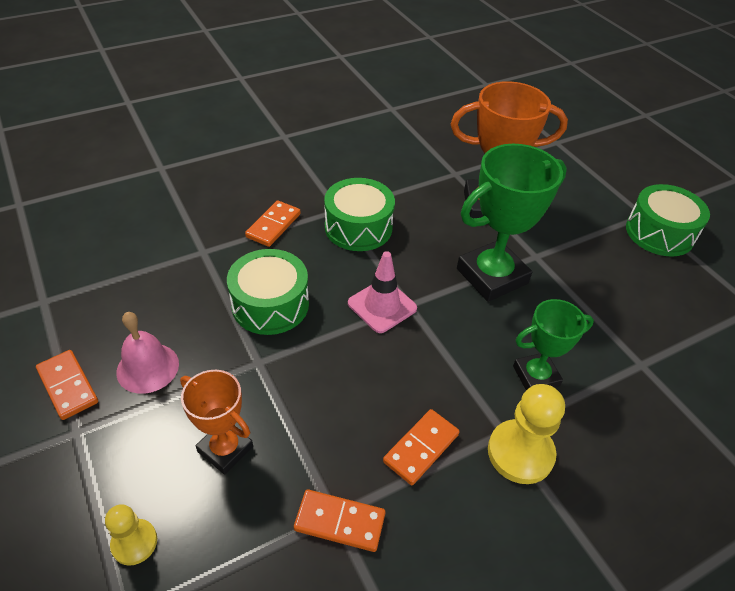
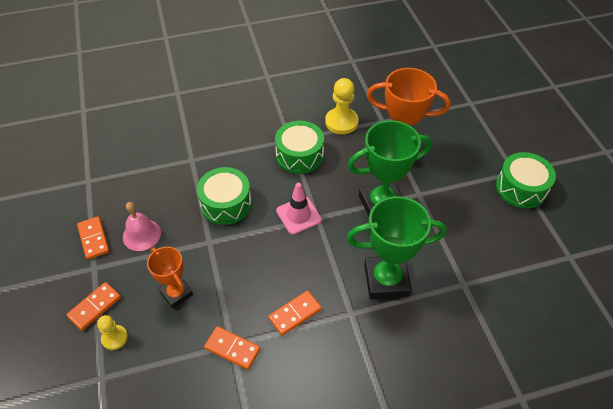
camera: 15 degrees right, 5 degrees up
orange domino [245,200,301,247] -> orange domino moved to [66,282,121,331]
yellow pawn [488,384,565,484] -> yellow pawn moved to [325,78,359,134]
green trophy [513,299,594,390] -> green trophy [347,196,447,299], size x1.69

